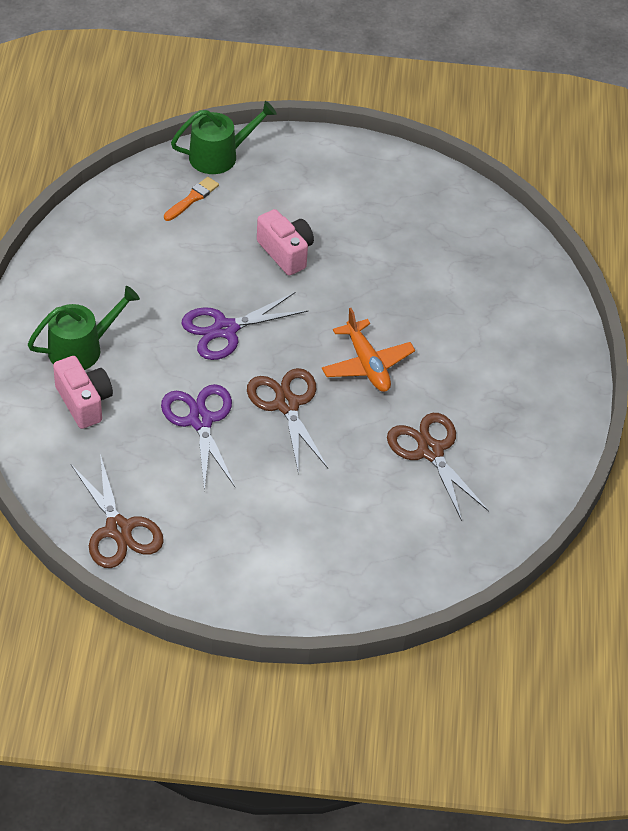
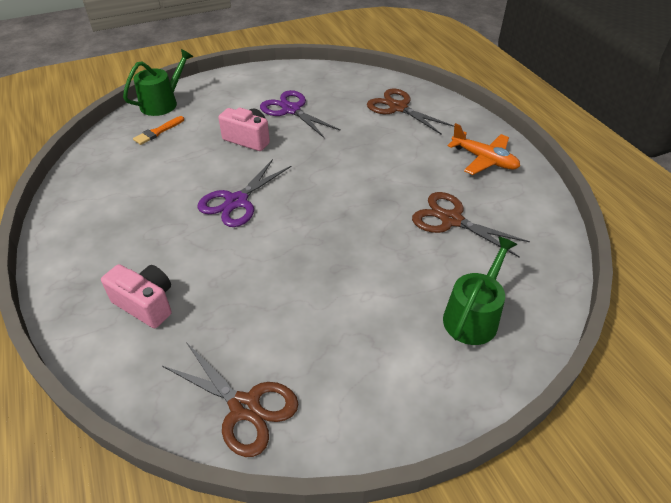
camera: 25 degrees left, 5 degrees down
green watering can [27,286,140,370] -> green watering can moved to [443,237,518,345]
purple scissors [161,384,235,492] -> purple scissors moved to [260,90,341,138]
orange brush [164,177,219,221] -> orange brush turned 150 degrees counterclockwise [133,116,184,145]
brown scissors [247,368,328,470] -> brown scissors moved to [367,89,454,135]
orange plane [322,308,415,392] -> orange plane moved to [447,123,520,175]

